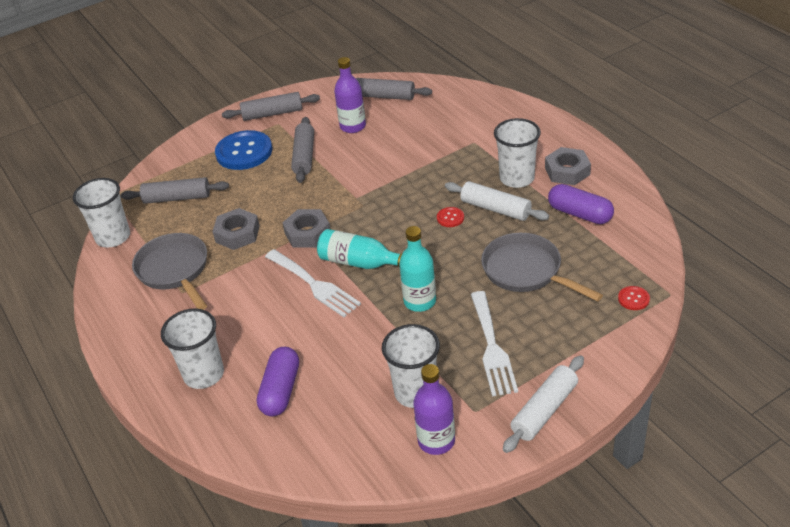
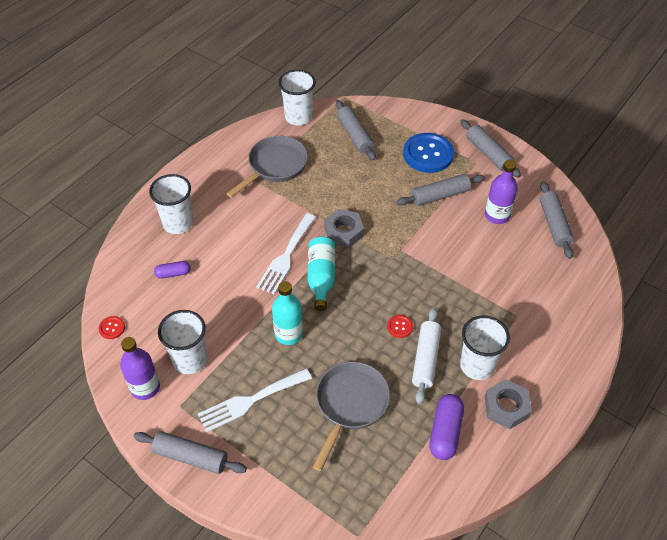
camera: 65 degrees right, 10 degrees up
grey nut [213,208,260,250] -> none
purple capsule [257,347,299,416] -> purple capsule [154,261,190,279], size x0.59
white rolling pin [503,355,584,453] -> grey rolling pin [134,431,247,474]
red button [618,286,650,310] -> red button moved to [99,316,125,339]

